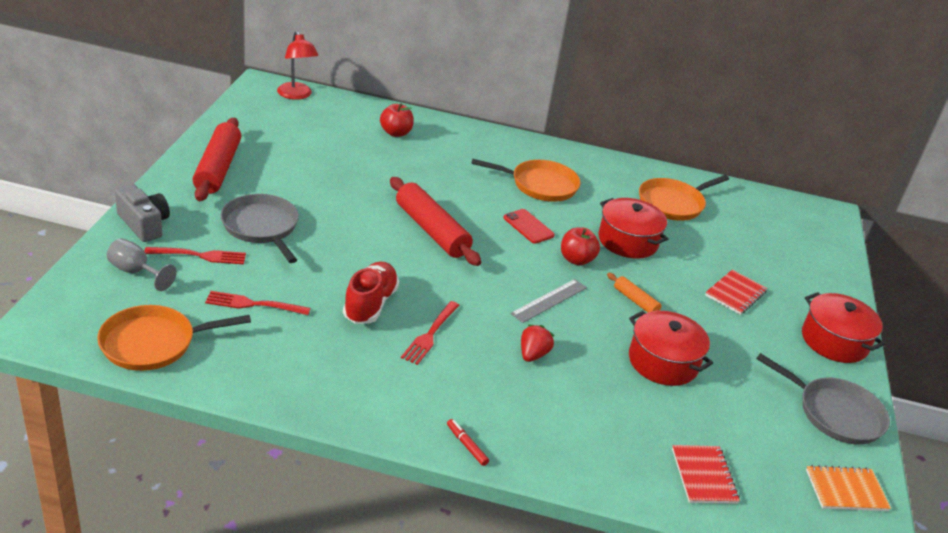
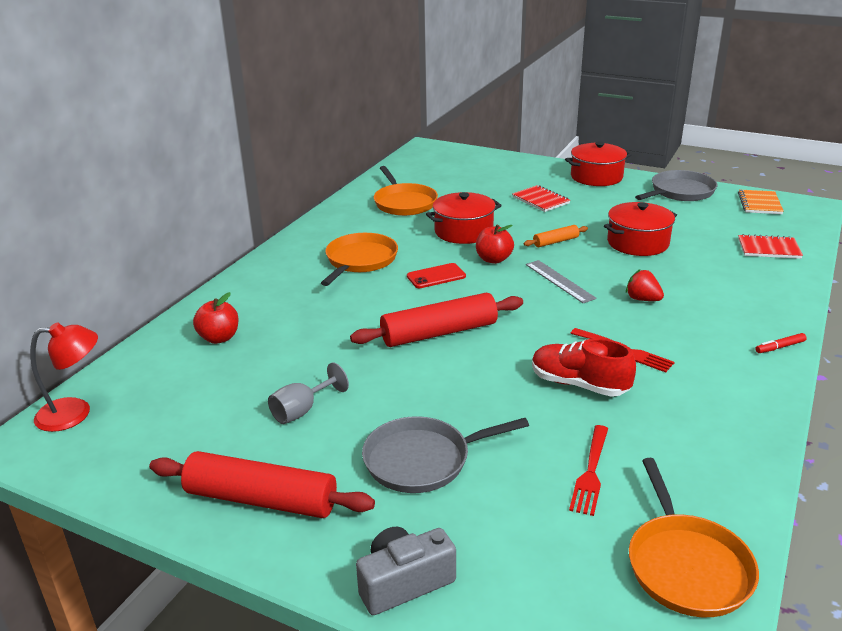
camera: 70 degrees left, 5 degrees down
grey goblet [107,238,177,291] -> grey goblet moved to [268,362,349,424]
red fork [144,247,246,264] -> none

